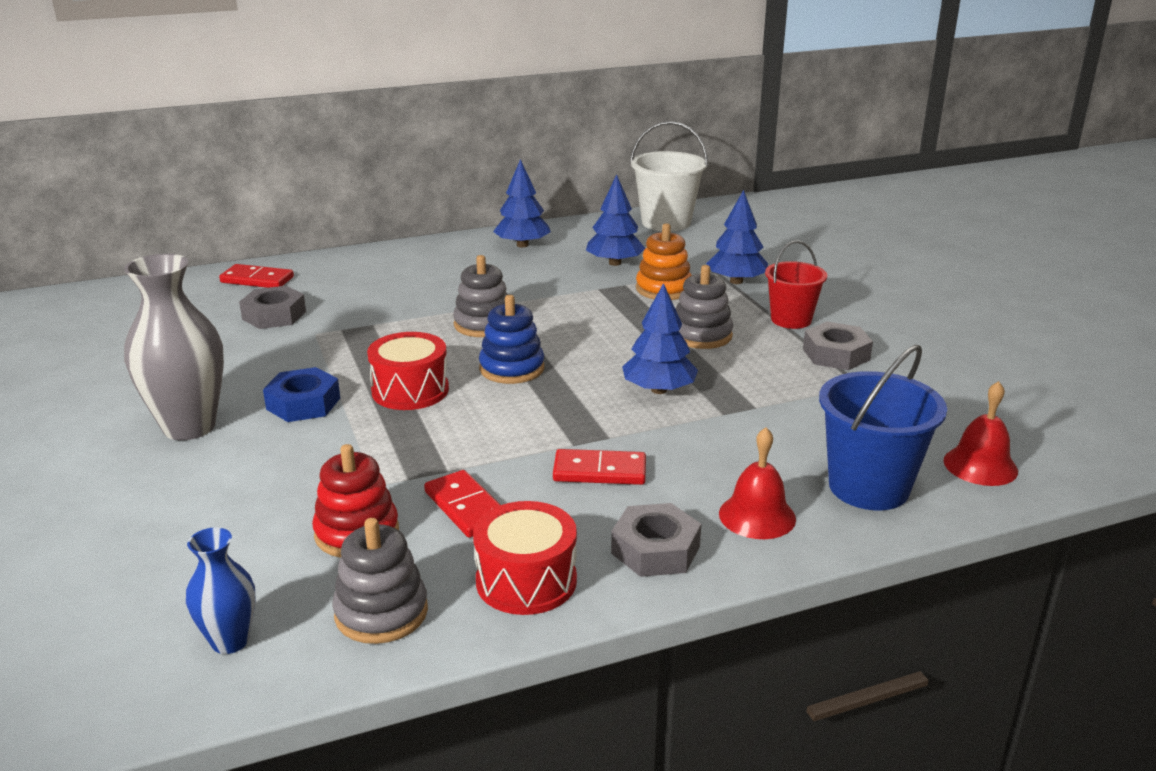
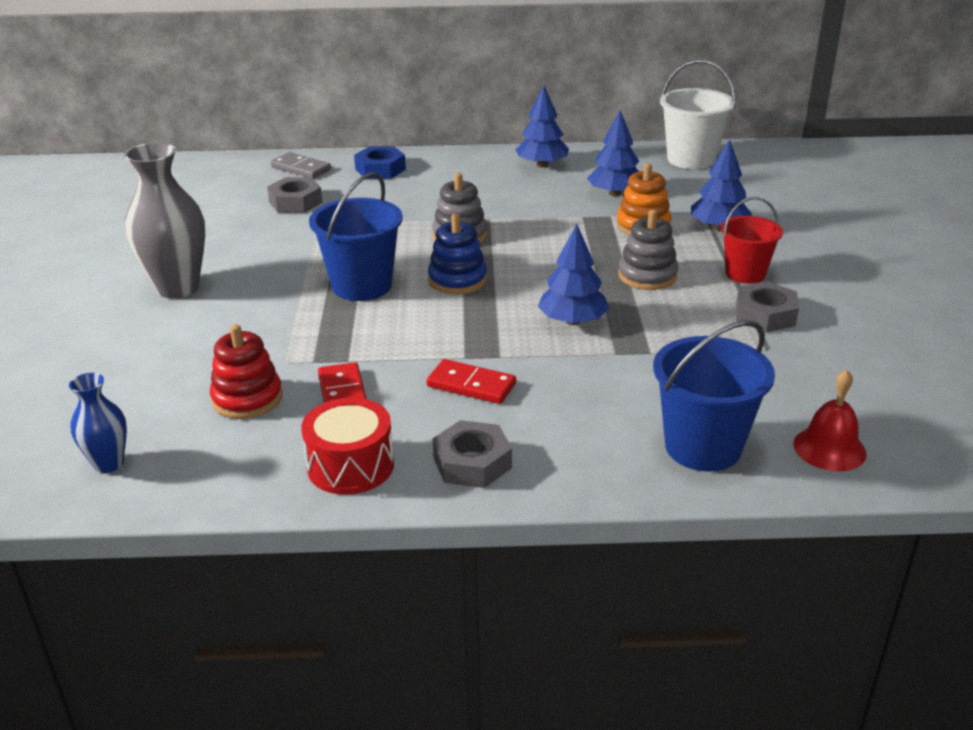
camera: 20 degrees right, 5 degrees up
red domino [219,264,294,288] -> grey domino [271,152,331,179]
blue nut [263,367,340,422] -> blue nut moved to [354,146,406,179]
grey stacking toy [332,518,428,644] -> none
red drum [367,332,449,410] -> blue bucket [309,172,403,301]
red bell [719,427,796,539] -> none

